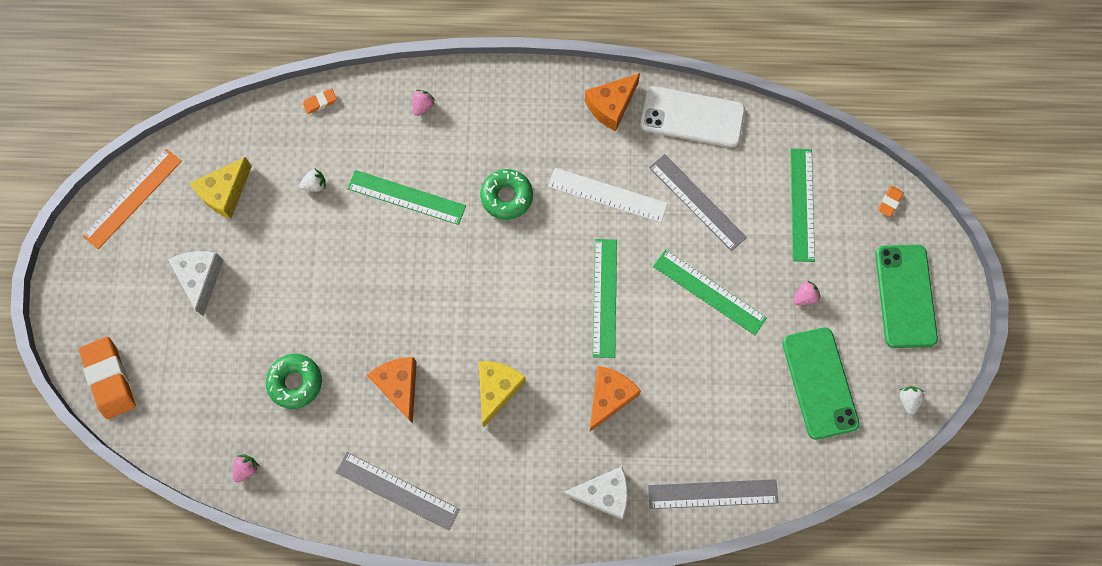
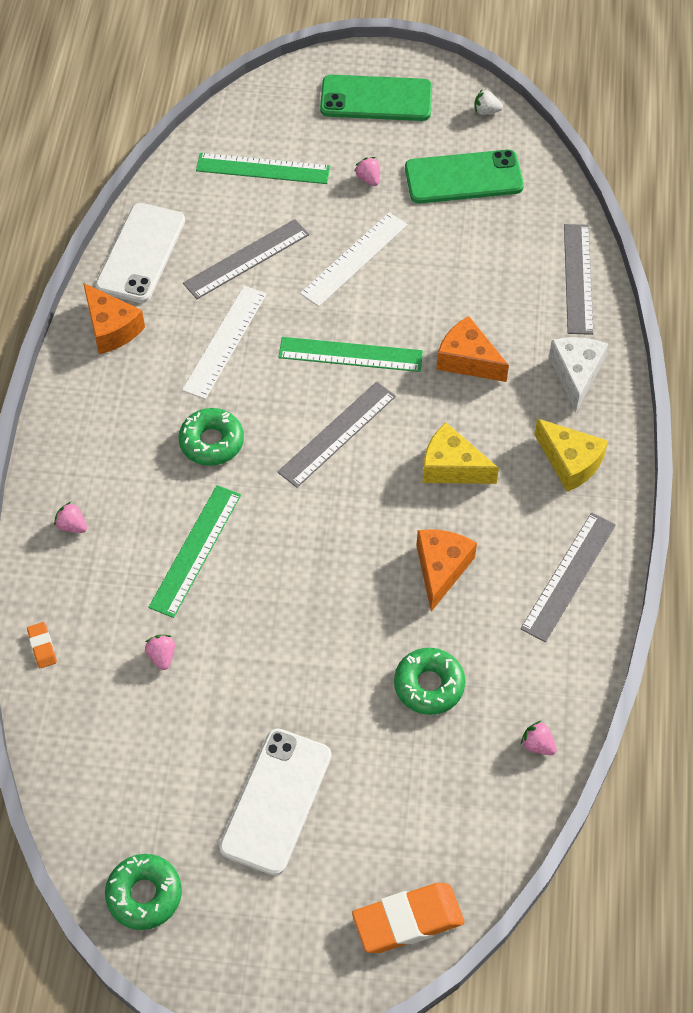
camera: 85 degrees left, 15 degrees down
orange ruler [83,149,182,249] -> green donut [105,854,182,930]
white cheese [168,251,224,316] -> white phone [219,728,331,876]
yellow cheese [190,157,252,219] -> yellow cheese moved to [534,418,608,492]
white strawberry [299,169,326,192] -> pink strawberry [145,635,175,670]
orange cheese [367,357,417,424] -> orange cheese turned 120 degrees clockwise [416,529,477,612]
green ruler [653,250,767,335] -> white ruler [300,212,408,307]
orange eraser [878,186,904,217] -> none
none -> grey ruler [278,382,396,488]

